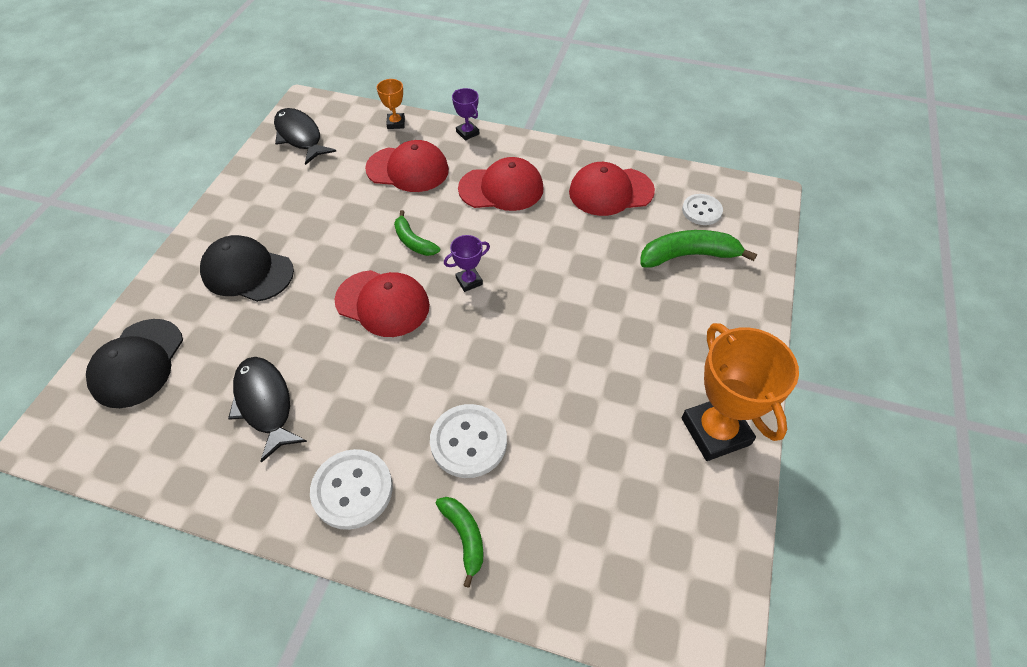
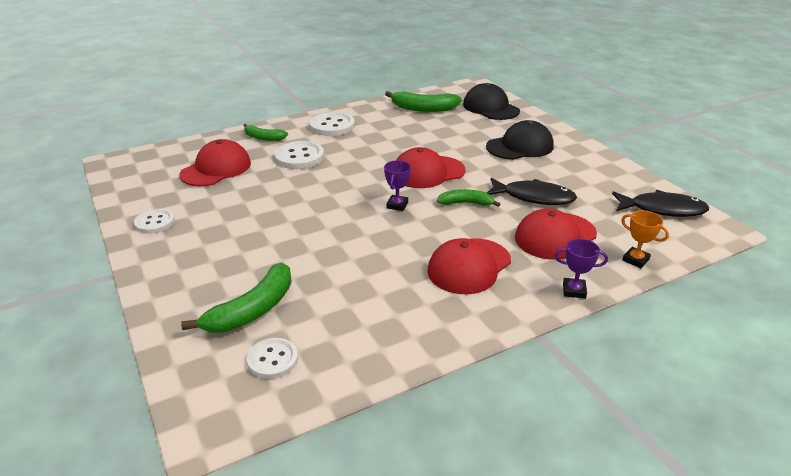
camera: 135 degrees right, 20 degrees down
black fish [228,357,307,463] -> black fish moved to [487,178,577,205]
red cap [569,162,655,216] -> red cap moved to [179,139,251,186]
orange trophy [682,323,799,461] -> white button [134,209,175,234]
none -> green banana [385,91,462,112]

